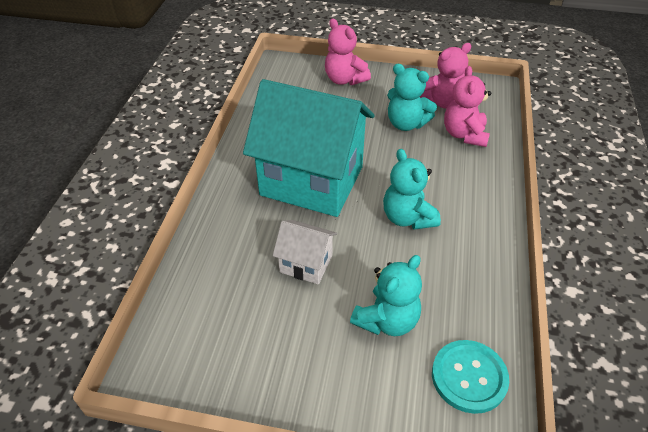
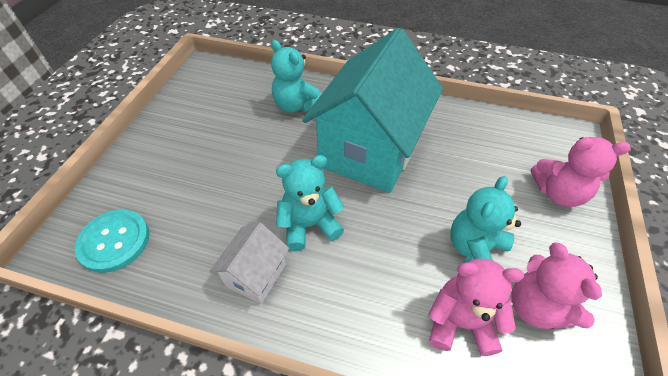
camera: 95 degrees right, 5 degrees up
white house [273,220,337,285] -> white house moved to [210,223,289,304]
pink teddy bear [325,18,371,85] -> pink teddy bear turned 135 degrees counterclockwise [530,137,631,207]
turquoise teddy bear [350,255,422,336] -> turquoise teddy bear moved to [271,40,321,112]

